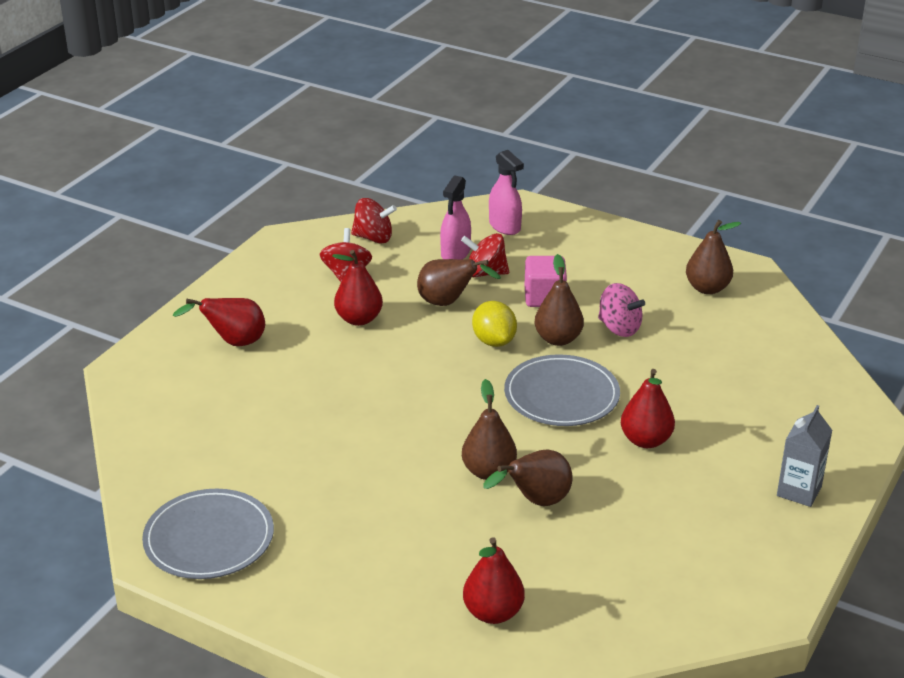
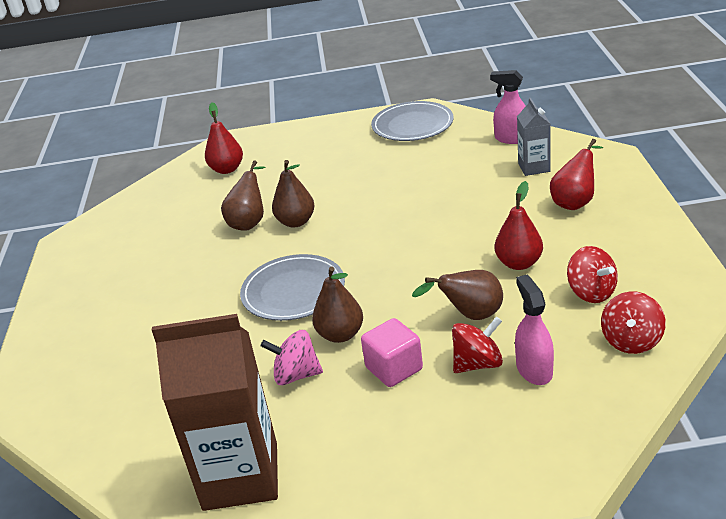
camera: 150 degrees right, 0 degrees up
red spinning top [351,198,397,244] -> red spinning top turned 45 degrees counterclockwise [601,292,666,354]
yellow lemon [472,301,517,347] -> none
pink spray bottle [489,150,524,235] -> pink spray bottle moved to [490,70,526,144]
red pear [621,369,675,448] -> none
brown pear [686,220,741,294] -> brown carton [152,314,278,511]
grey carton [777,405,833,507] -> grey carton moved to [517,98,551,176]

